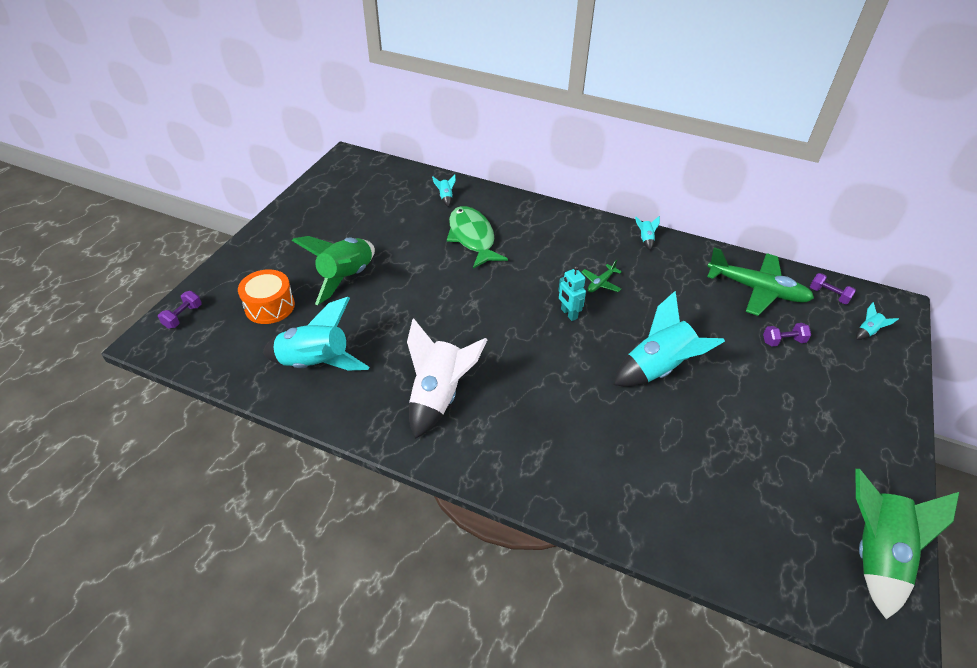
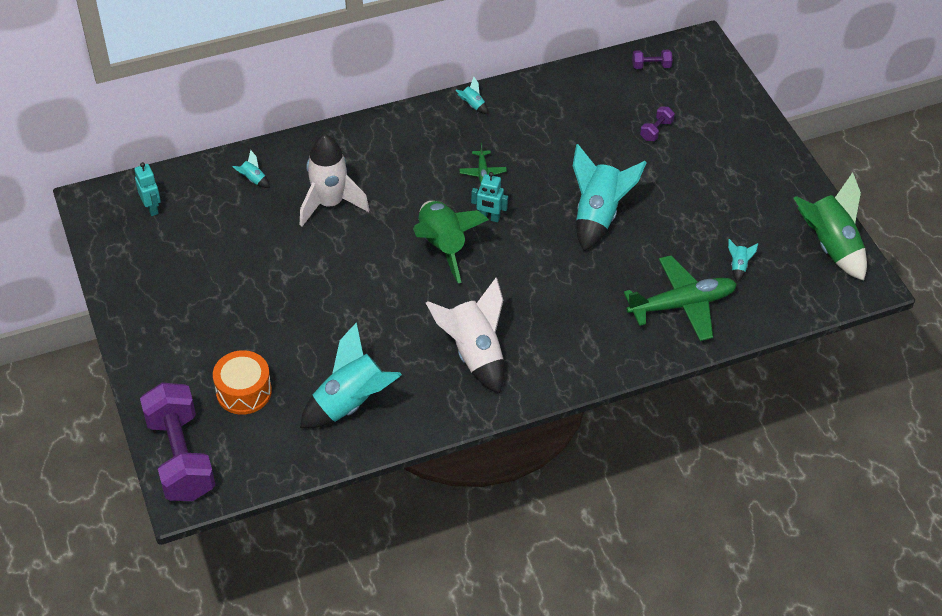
camera: 45 degrees left, 5 degrees up
purple dumbbell [158,291,202,329] -> purple dumbbell [140,383,215,501], size x2.44
green rocket [292,236,375,305] -> green rocket moved to [413,201,489,283]
green fish [447,206,508,269] -> white rocket [300,134,369,227]
green plane [707,247,814,316] -> green plane moved to [624,255,737,341]
turquoise rocket [856,302,899,340] -> turquoise rocket moved to [728,239,758,282]
none -> turquoise robot [134,162,161,216]

